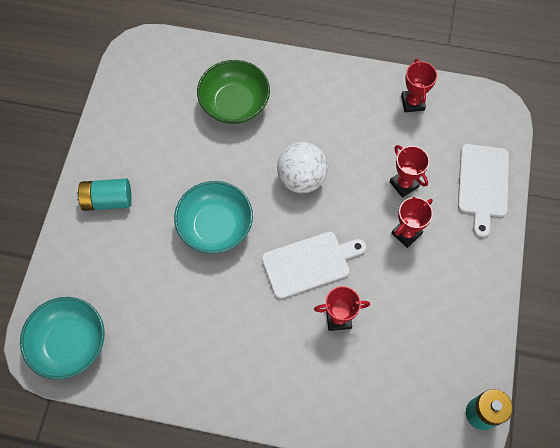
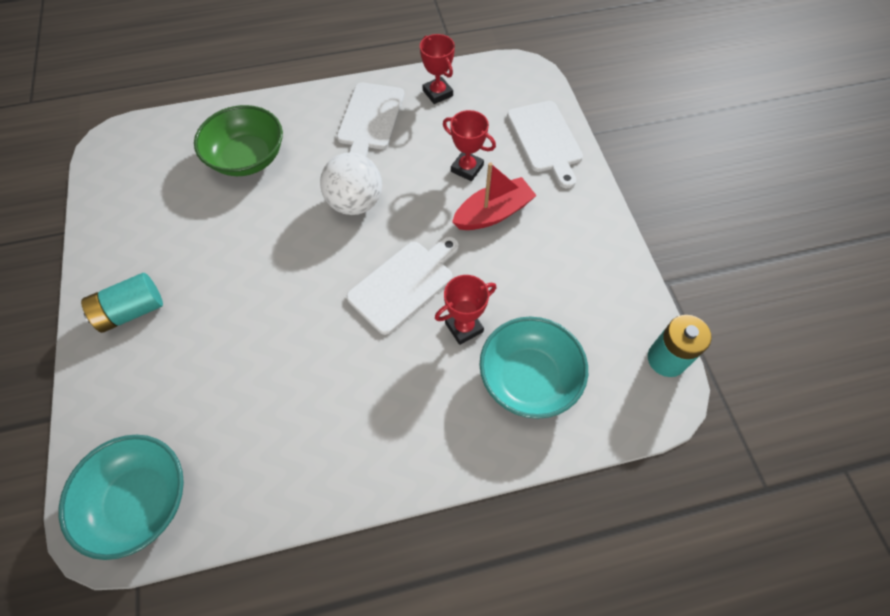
camera: 25 degrees left, 5 degrees down
turquoise bowl [174,181,253,254] -> turquoise bowl moved to [479,317,588,419]
red trophy [391,197,433,248] -> red boat [452,162,537,230]
none -> white cutting board [337,83,404,157]

